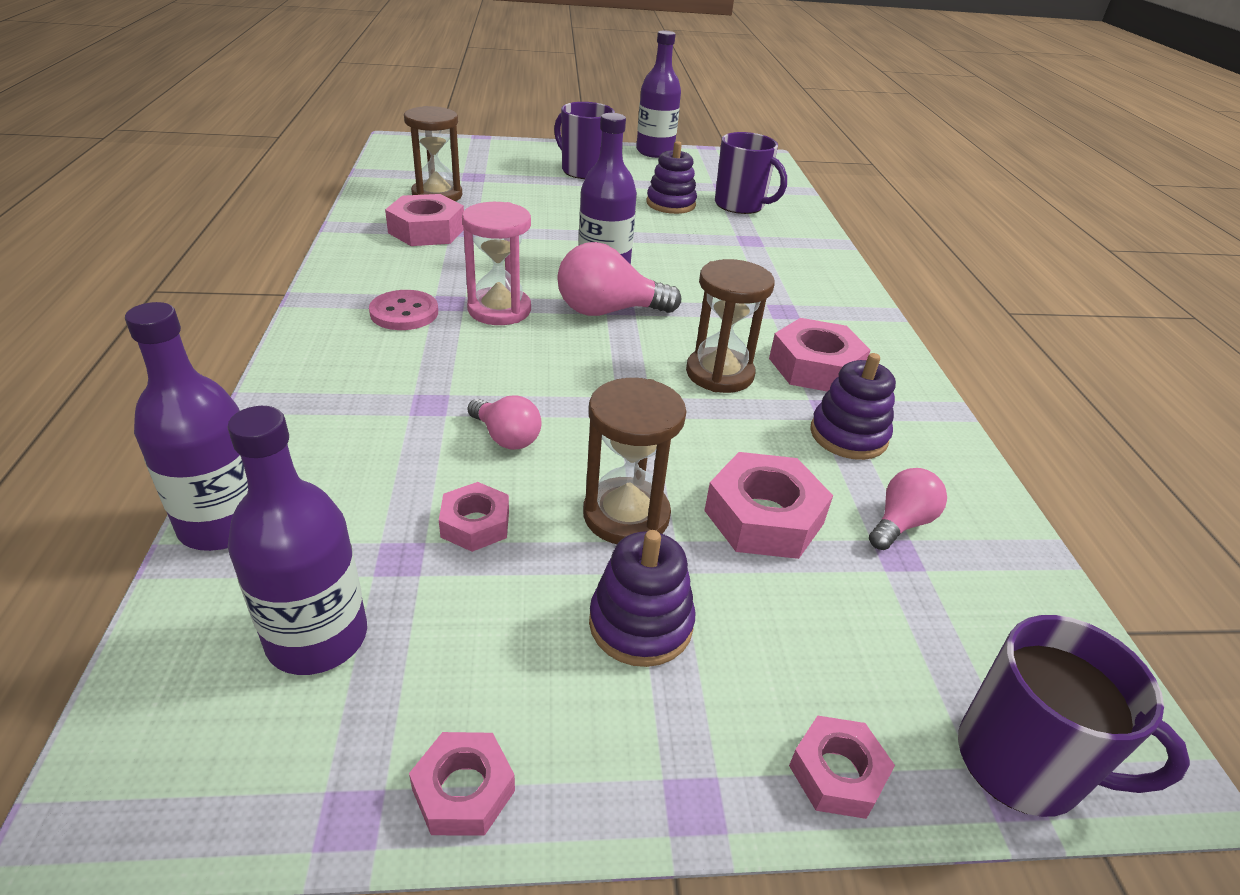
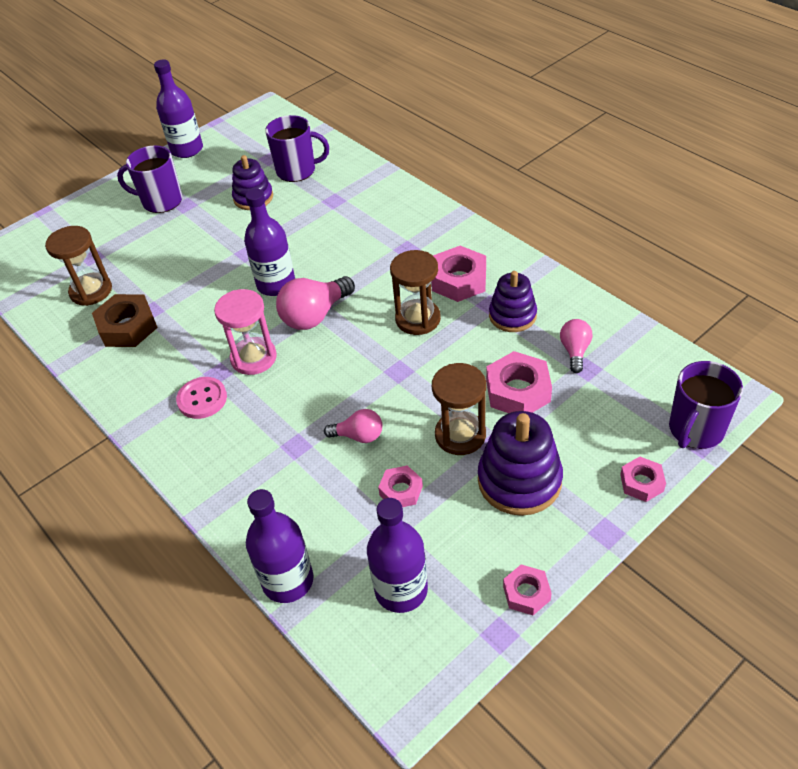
camera: 30 degrees left, 10 degrees up
pink nut [385,194,464,246] -> brown nut [92,294,158,347]
purple stacking toy [589,530,695,667] -> purple stacking toy [478,411,563,516], size x1.50
purple mug [958,615,1190,817] -> purple mug turned 135 degrees clockwise [669,361,743,449]

